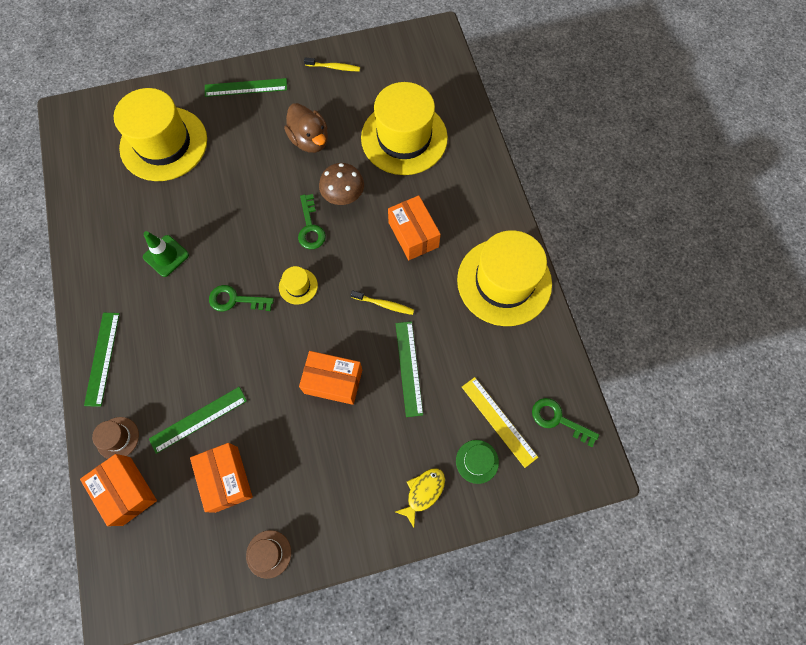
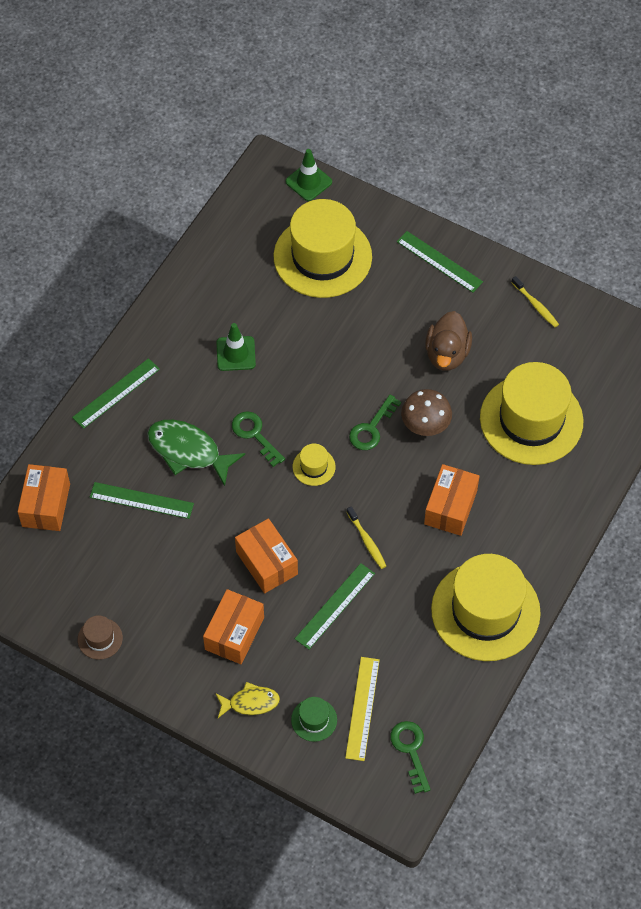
camera: 45 degrees right, 10 degrees down
brown hat [92,417,139,459] -> none
orange box [190,443,253,513] -> orange box moved to [203,589,264,664]
none -> green fish [147,420,245,486]
none -> green traffic cone [285,149,332,201]

